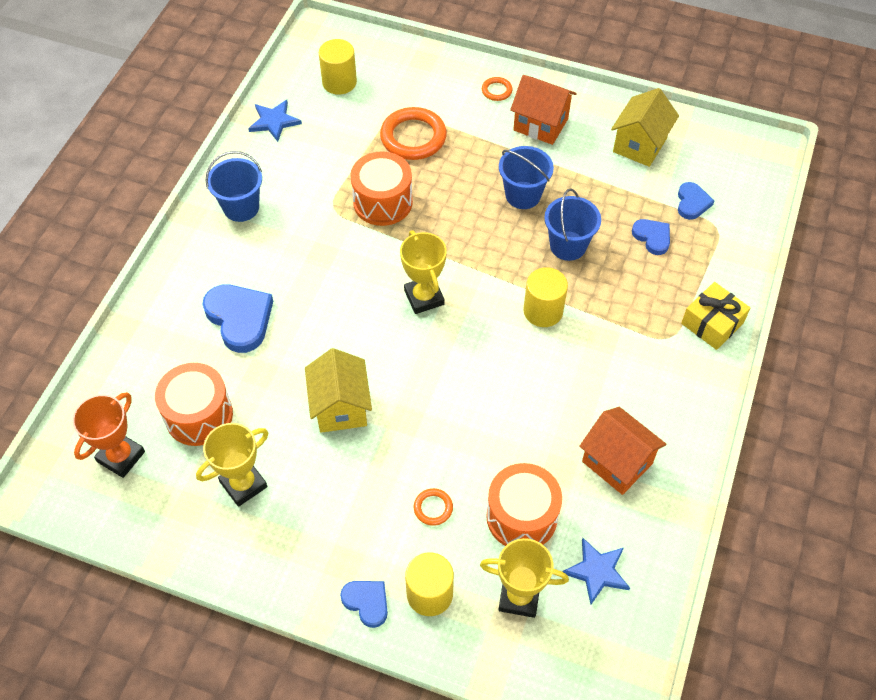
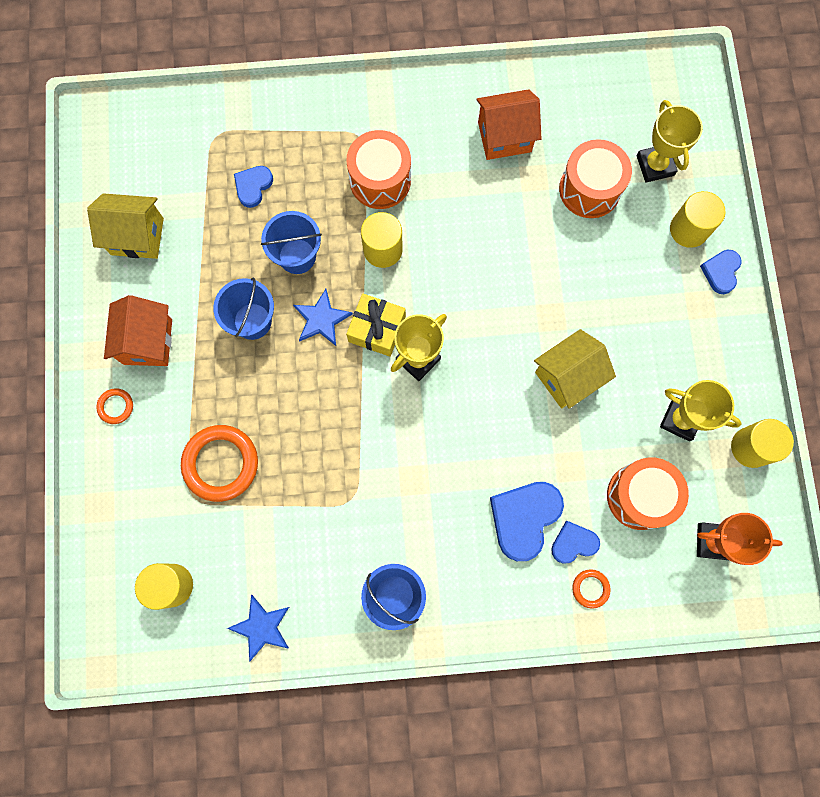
camera: 115 degrees left, 20 degrees up
orange drum [350,151,413,226] -> orange drum moved to [346,130,411,209]
orange ring [414,488,453,526] -> orange ring moved to [572,569,611,609]
blue star [562,538,630,605] -> blue star moved to [293,289,353,346]
orange house [579,407,667,495] -> orange house turned 60 degrees clockwise [476,89,541,160]
blue heart [678,182,714,220] -> blue heart moved to [551,521,600,564]
yellow gift [681,282,750,350] -> yellow gift moved to [346,293,406,357]
none -> yellow cylinder [731,419,794,468]

